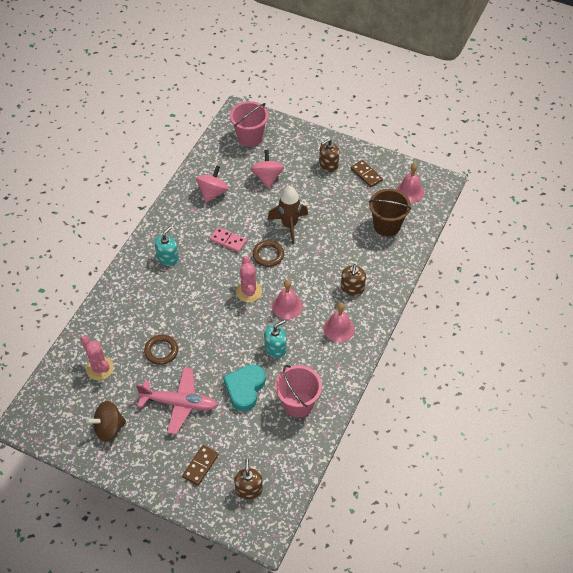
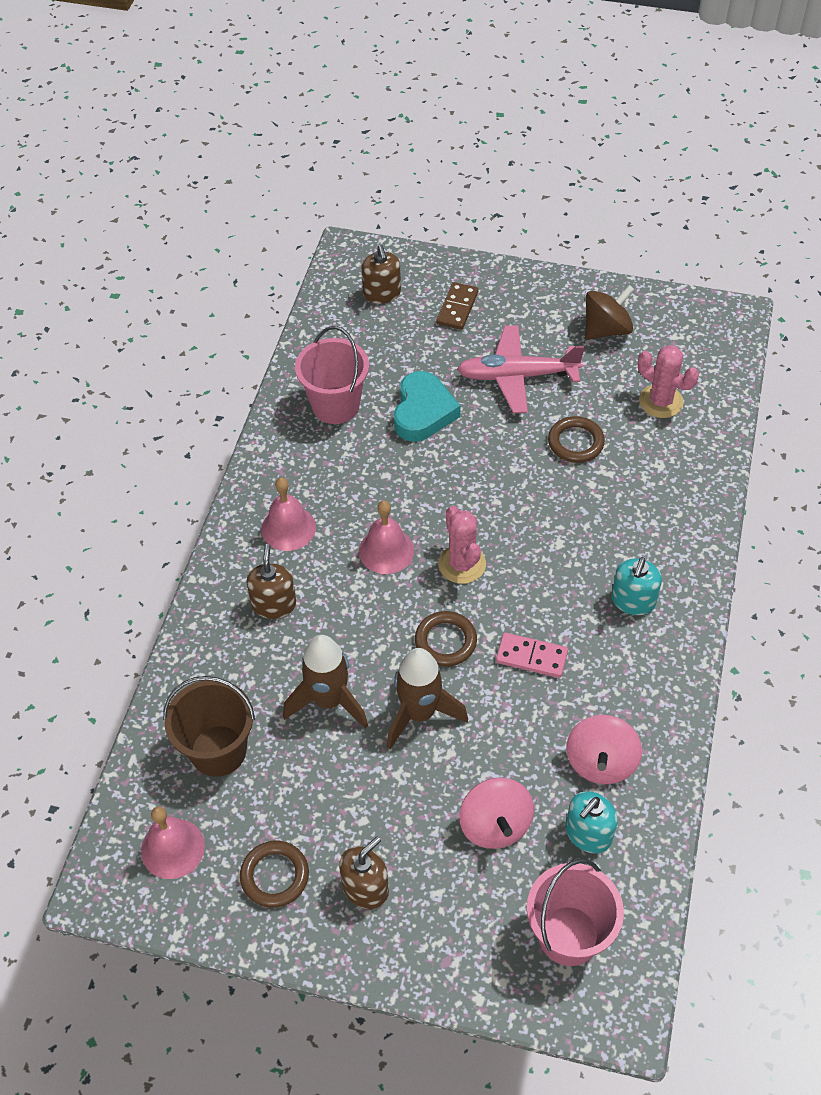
camera: 170 degrees right, 0 degrees up
turquoise soap dispenser [264,320,286,358] -> turquoise soap dispenser moved to [566,791,618,853]
brown domino [351,160,383,187] -> brown ring [240,841,309,908]
none -> brown rocket [283,635,368,729]

